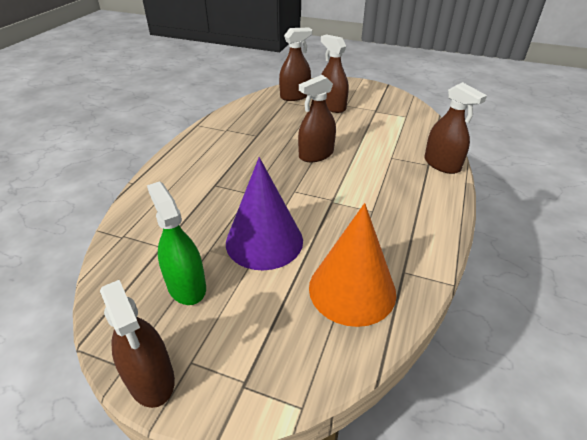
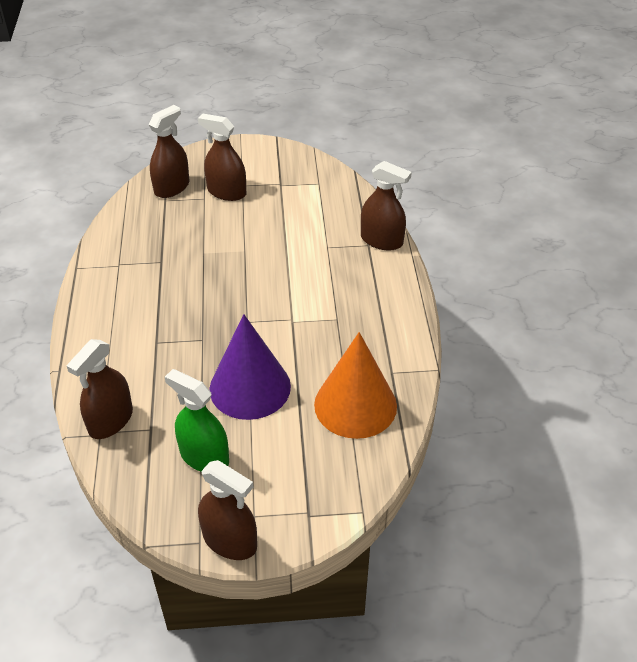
camera: 25 degrees left, 5 degrees up
brown spray bottle [298,75,336,162] -> brown spray bottle moved to [67,339,133,439]

